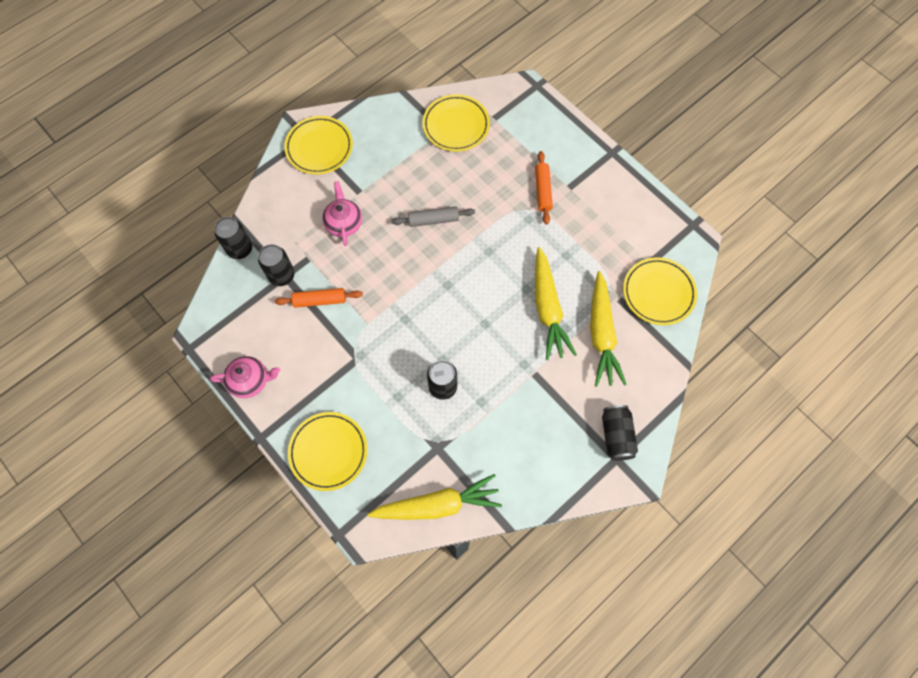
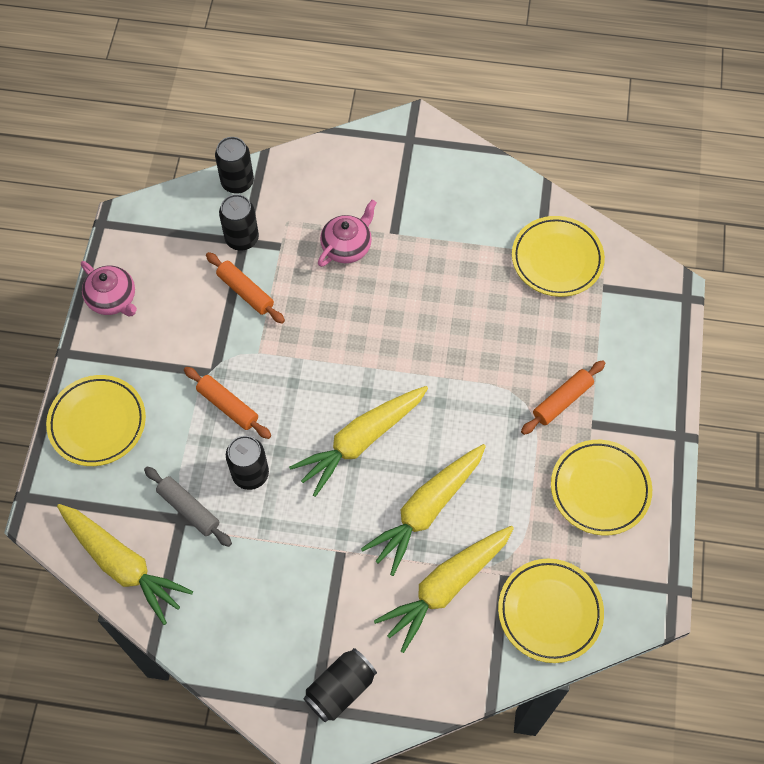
camera: 50 degrees right, 5 degrees down
yellow plate [284,116,353,175] -> yellow plate moved to [551,440,652,536]
grey rolling pin [392,207,475,227] -> grey rolling pin moved to [144,467,232,547]
none -> orange rolling pin [184,367,271,439]
none -> yellow carrot [289,386,428,497]

